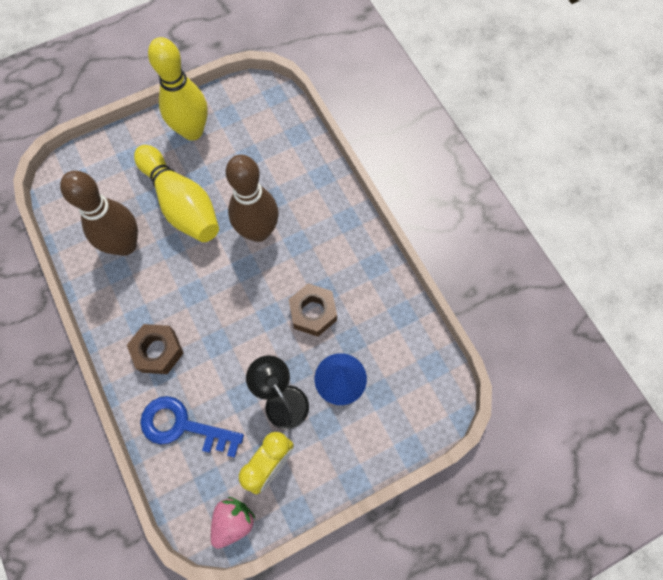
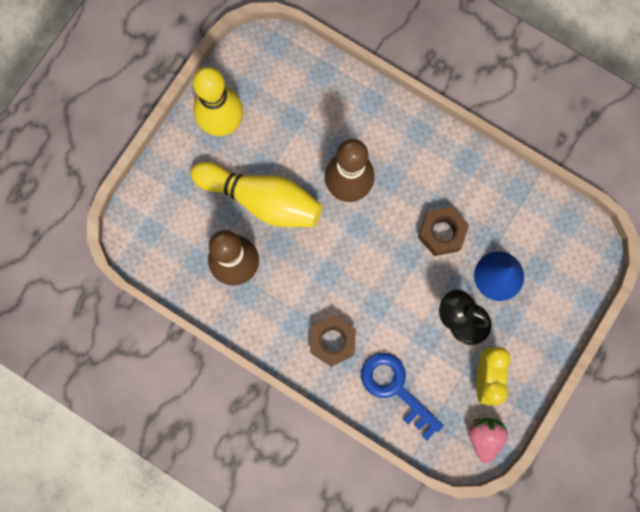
camera: 30 degrees left, 10 degrees up
blue key [140,396,244,458] -> blue key turned 60 degrees clockwise [361,353,444,440]

